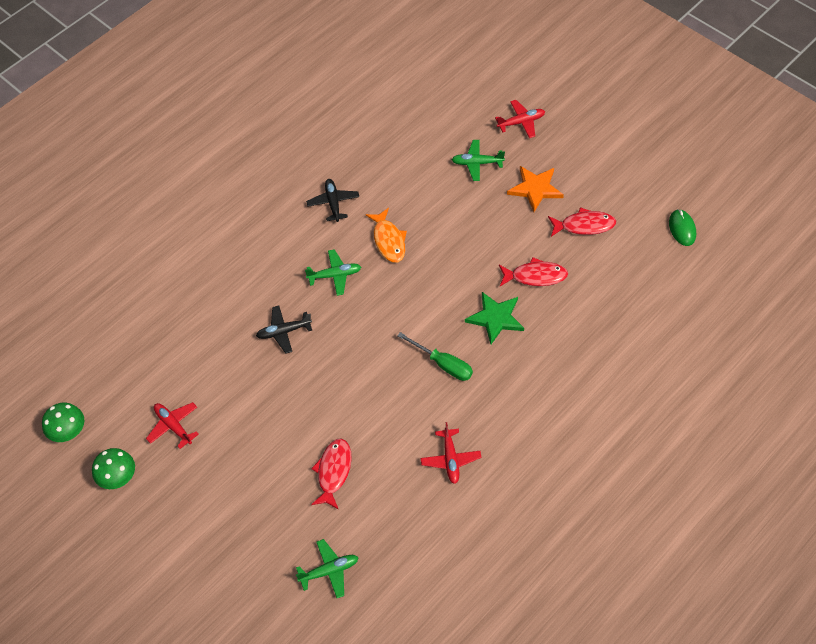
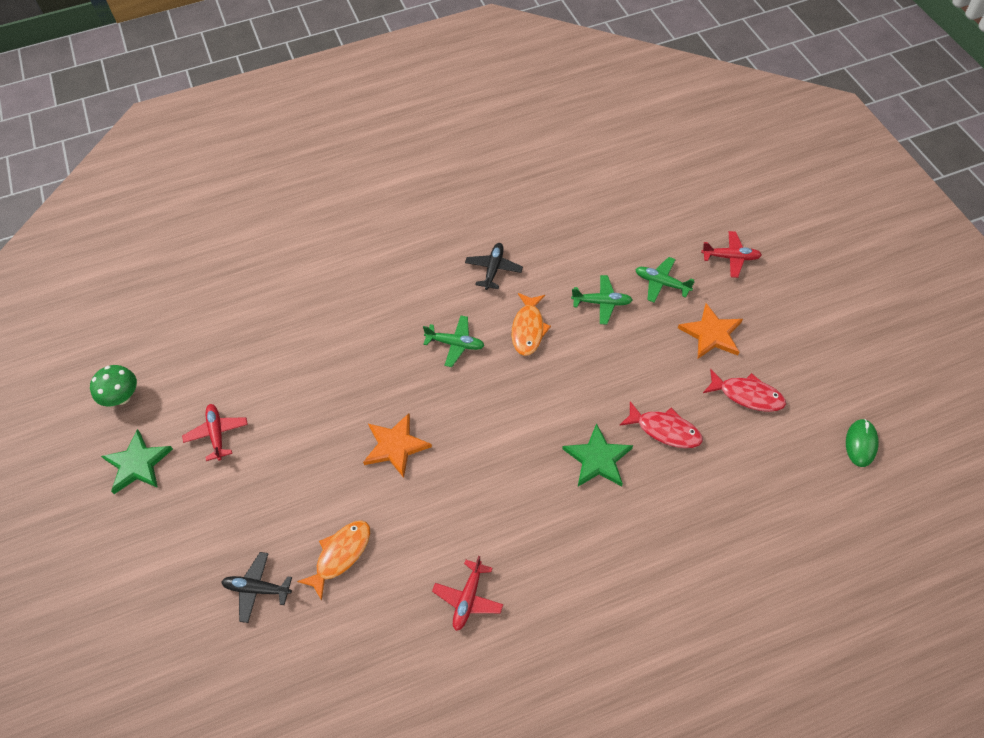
camera: 25 degrees right, 0 degrees up
green mushroom [92,448,135,489] -> green star [101,429,173,494]
black plane [256,306,312,354] -> black plane moved to [221,552,292,623]
green plane [296,539,359,598] -> green plane moved to [571,275,632,325]
red fish [311,438,352,510] -> orange fish [297,520,370,601]
green screwdriver [397,332,473,381] -> none
none -> orange star [363,413,432,478]

